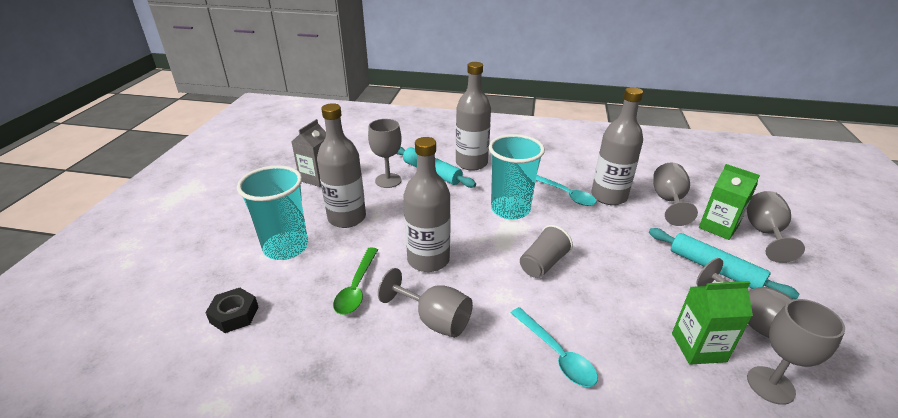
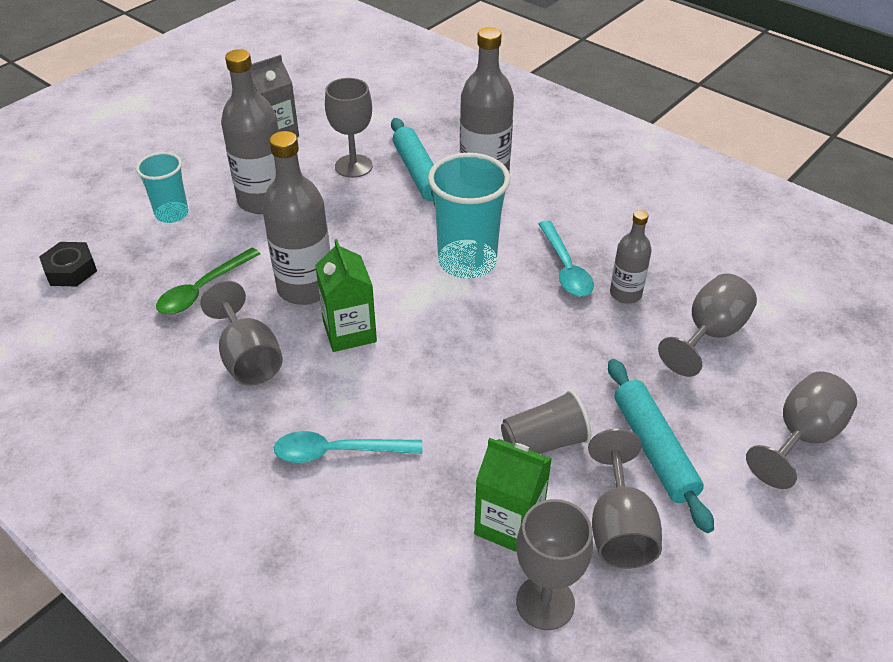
camera: 30 degrees right, 10 degrees up
turquoise cup [237,165,308,260] -> turquoise cup [136,152,189,223], size x0.60
turquoise spoon [511,307,598,387] -> turquoise spoon turned 90 degrees clockwise [274,431,422,463]
grey cup [520,225,573,278] -> grey cup moved to [501,390,591,454]
grey bottle [591,87,643,205] -> grey bottle [610,210,652,304], size x0.57
green carton [699,164,760,240] -> green carton moved to [315,239,377,352]

